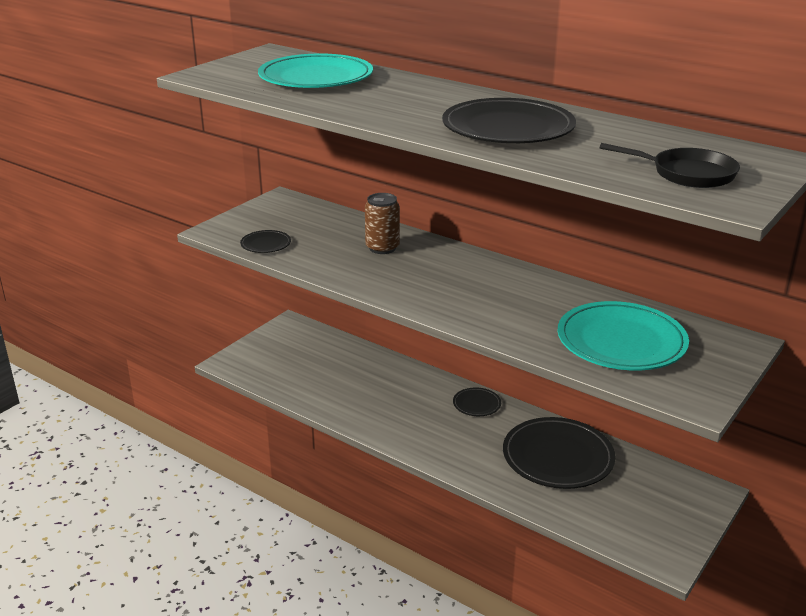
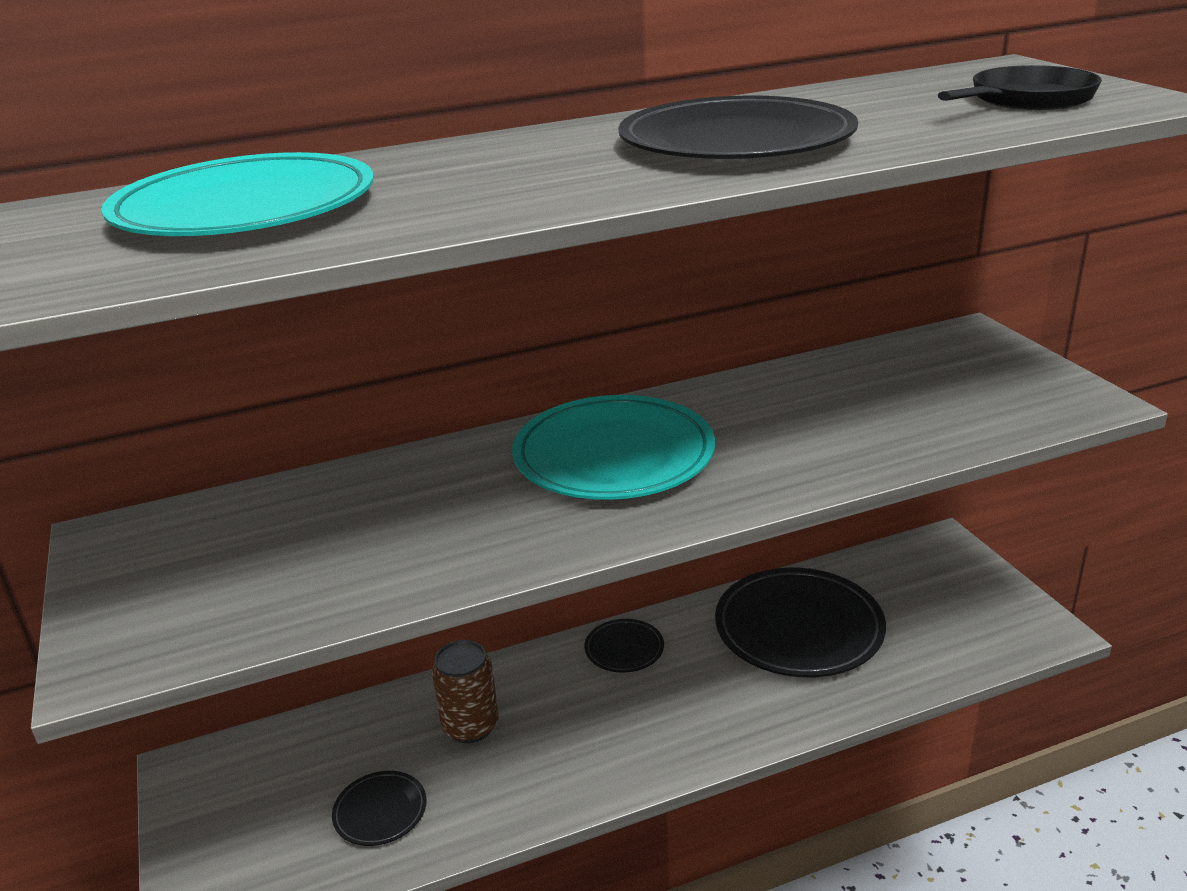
camera: 55 degrees left, 0 degrees up
black plate [240,230,291,253] -> black plate moved to [332,771,427,846]
brown can [365,193,400,254] -> brown can moved to [432,640,499,743]
turquoise plate [558,301,689,370] -> turquoise plate moved to [512,395,715,500]

